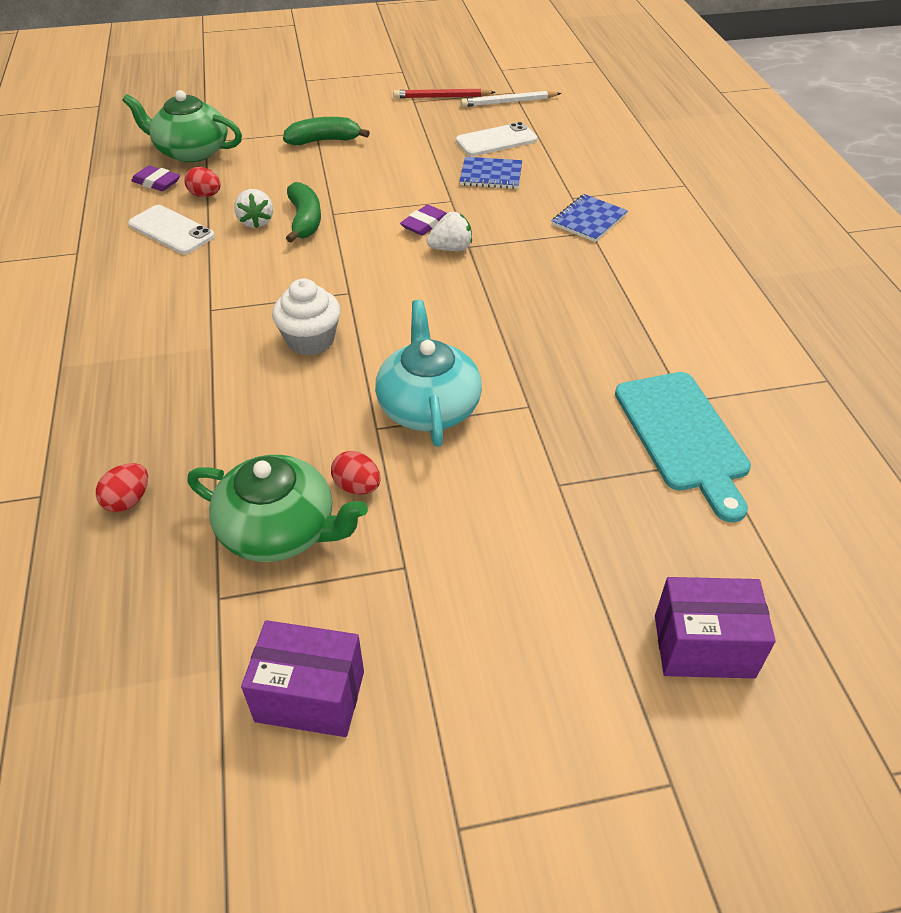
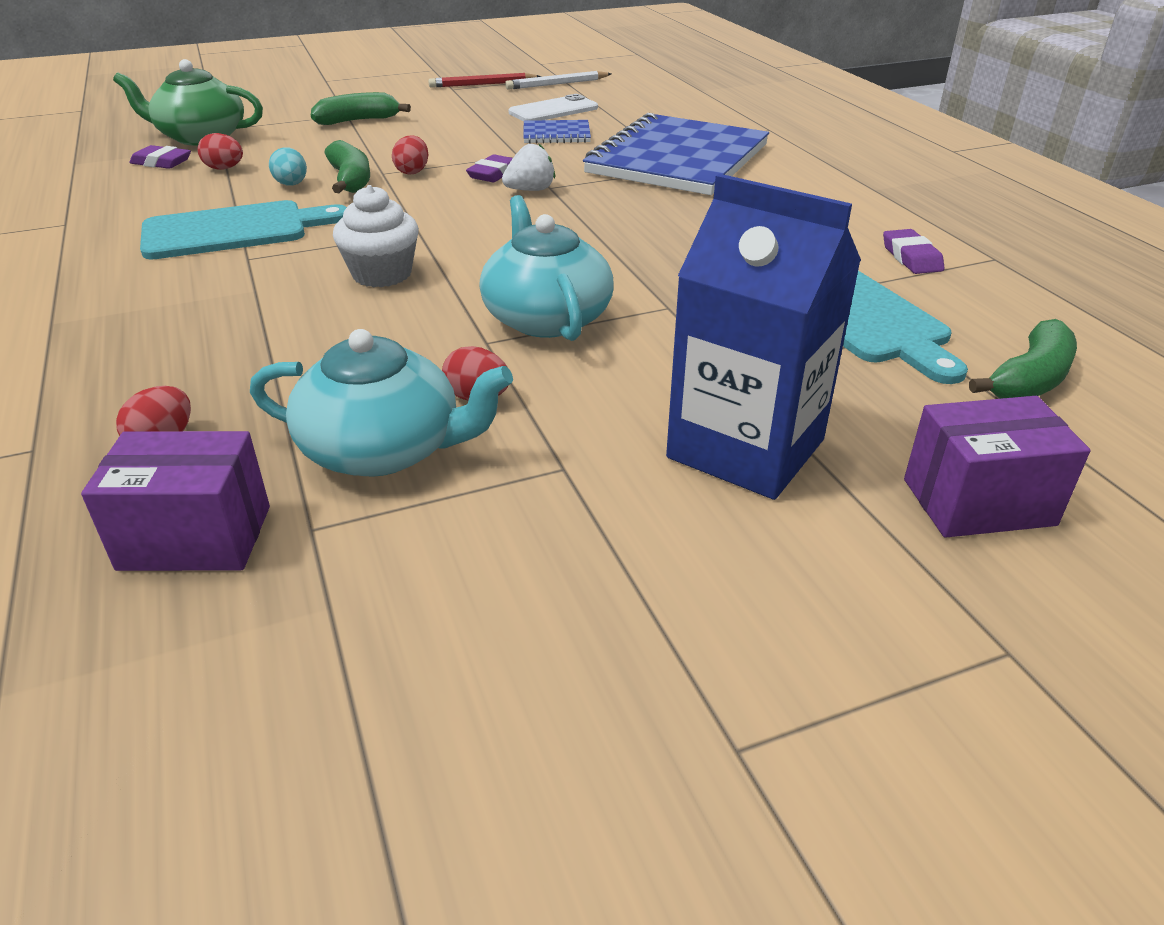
camera: 10 degrees left, 10 degrees down
white phone [128,205,215,254] -> none
green teapot [187,455,368,562] -> turquoise teapot [250,329,513,477]
white strawberry [234,189,273,228] -> turquoise egg [269,147,307,186]
purple box [241,620,364,737] -> purple box moved to [81,431,270,571]
blue notebook [552,194,628,242] -> blue notebook [583,113,769,195], size x2.30
none -> turquoise cutting board [140,200,347,259]
none -> red egg [392,135,428,174]
none -> blue carton [666,174,861,500]
none -> purple eraser [883,229,945,274]
none -> green banana [969,319,1077,399]

